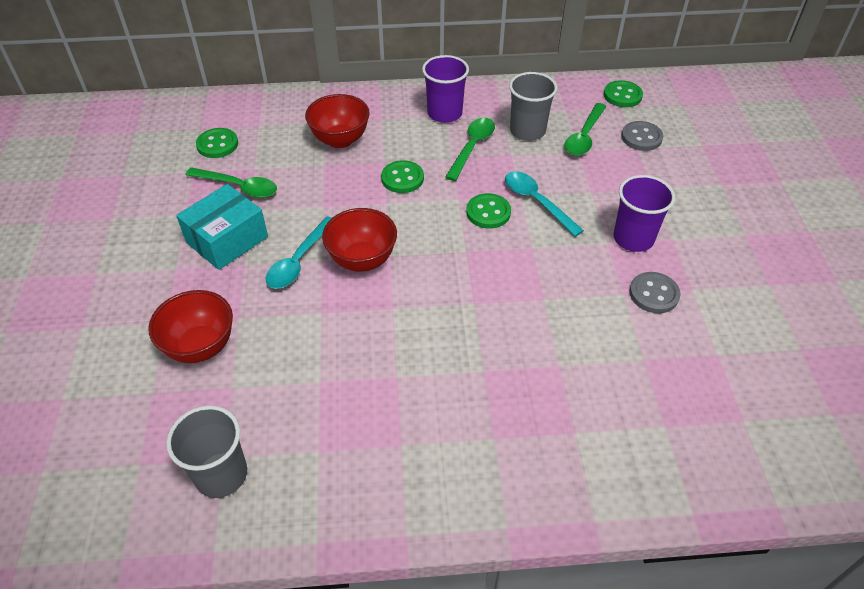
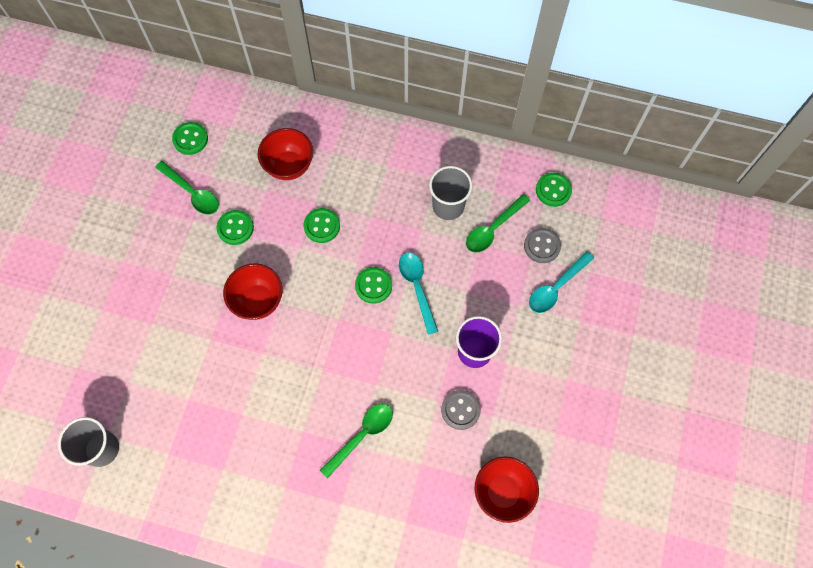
camera: 20 degrees right, 20 degrees up
red bowl [148,290,233,363] -> red bowl moved to [475,456,539,523]
turquoise box [176,184,268,270] -> none
turquoise spoon [266,217,332,289] -> turquoise spoon moved to [529,251,594,313]
purple cup [422,55,469,123] -> none
green spoon [445,118,495,181] -> green spoon moved to [320,404,393,479]
none -> green button [217,210,254,245]

